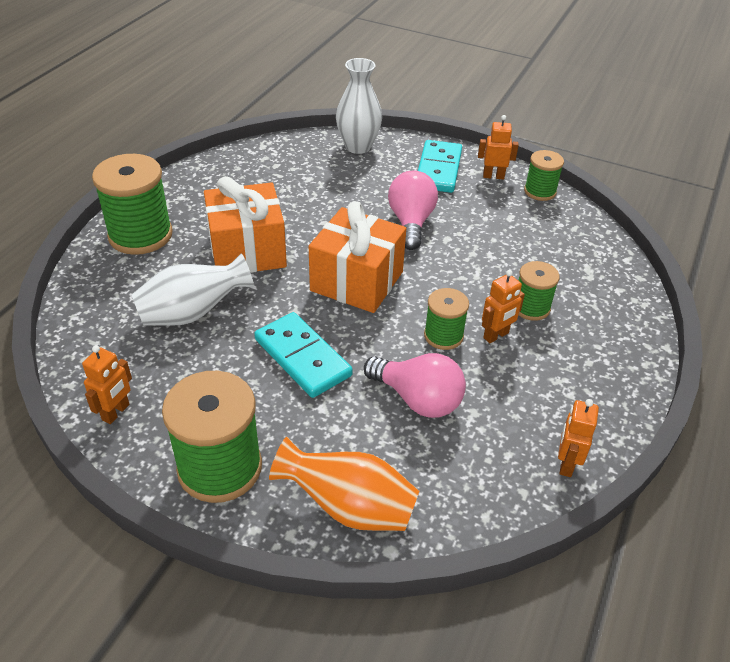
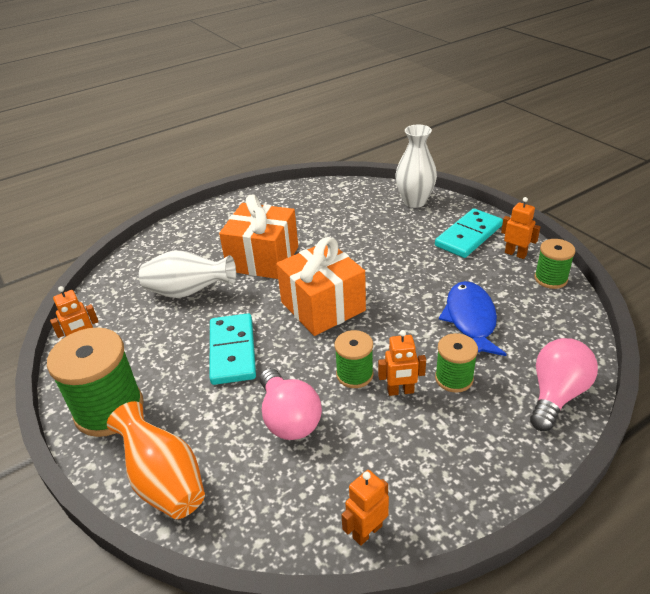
camera: 35 degrees right, 5 degrees down
green spool [92,154,173,255] -> none
pink light bulb [388,171,438,250] -> pink light bulb moved to [530,338,598,431]
none -> blue fish [439,281,507,356]

